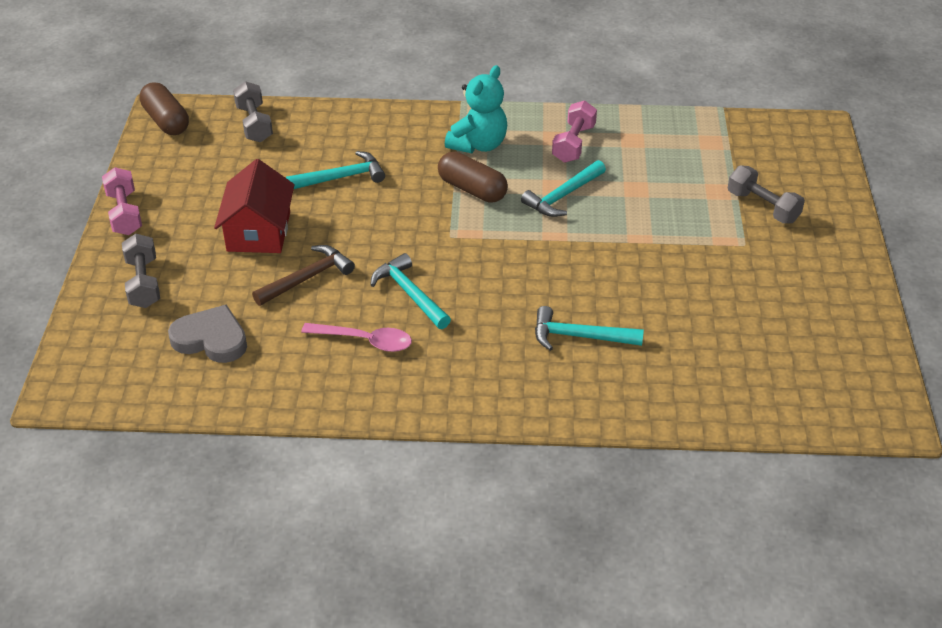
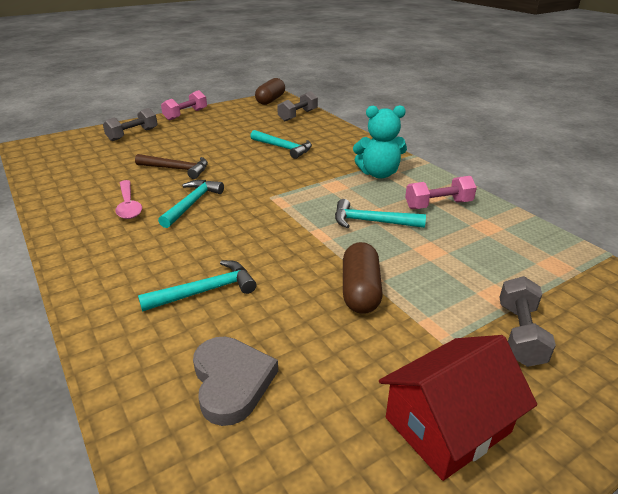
camera: 55 degrees right, 10 degrees down
grey heart [168,305,247,363] -> grey heart moved to [193,337,278,426]
red house [214,159,295,253] -> red house moved to [379,335,537,481]
brown capsule [438,152,508,203] -> brown capsule moved to [343,242,383,314]
turquoise hammer [535,306,644,351] -> turquoise hammer turned 90 degrees clockwise [138,260,257,312]

